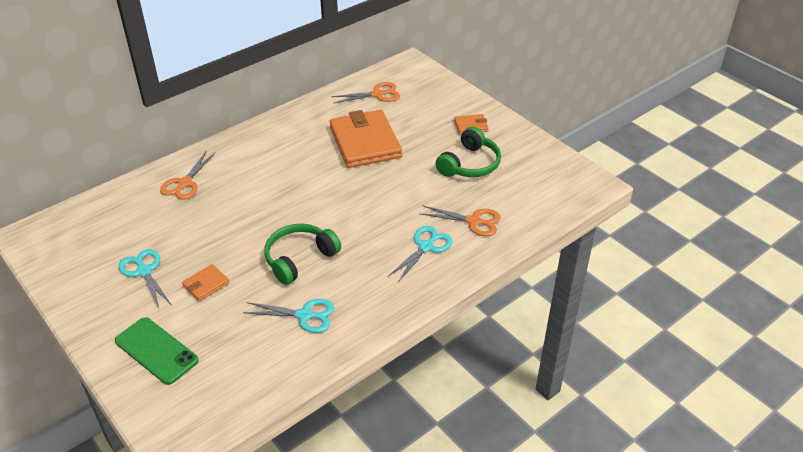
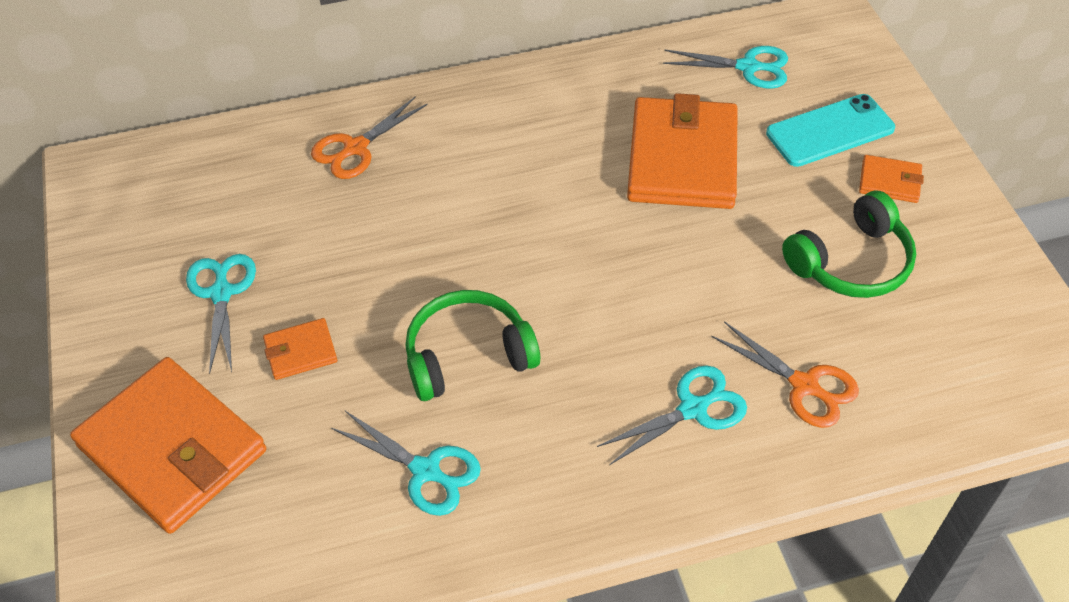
camera: 25 degrees right, 10 degrees up
green phone [115,317,199,385] -> orange wallet [70,357,266,534]
orange scissors [331,82,400,103] -> turquoise scissors [663,46,788,89]
none -> turquoise phone [766,94,895,167]

